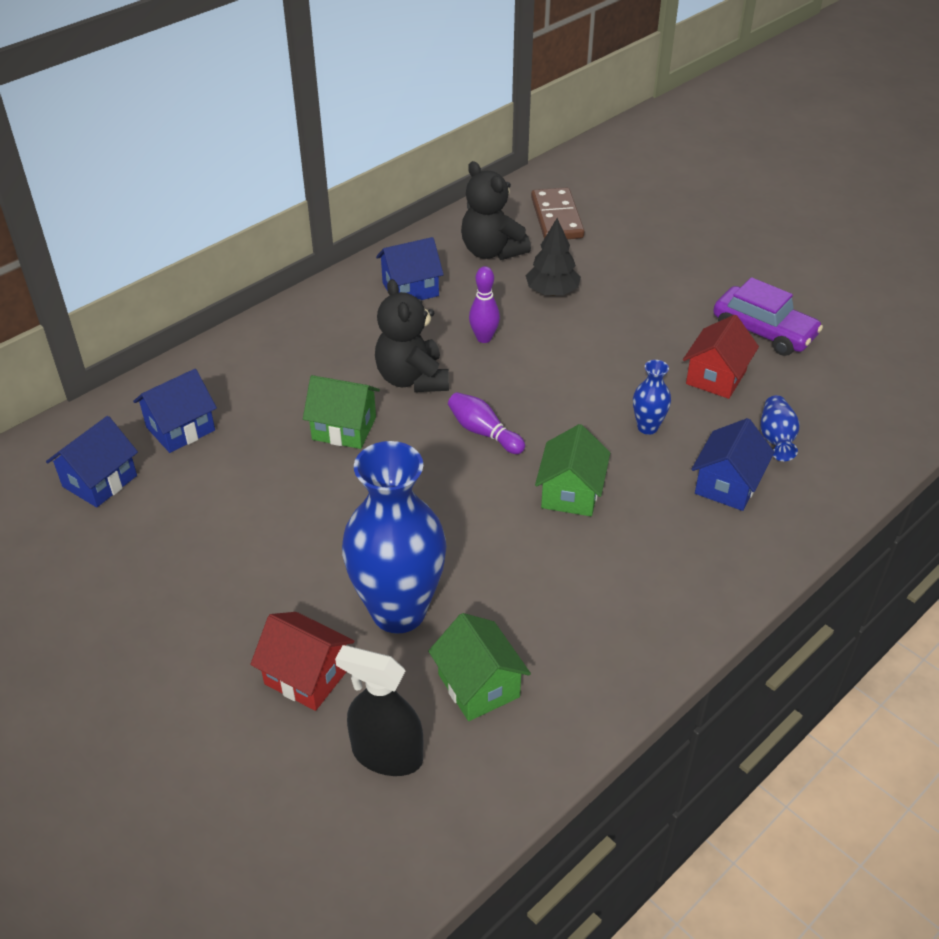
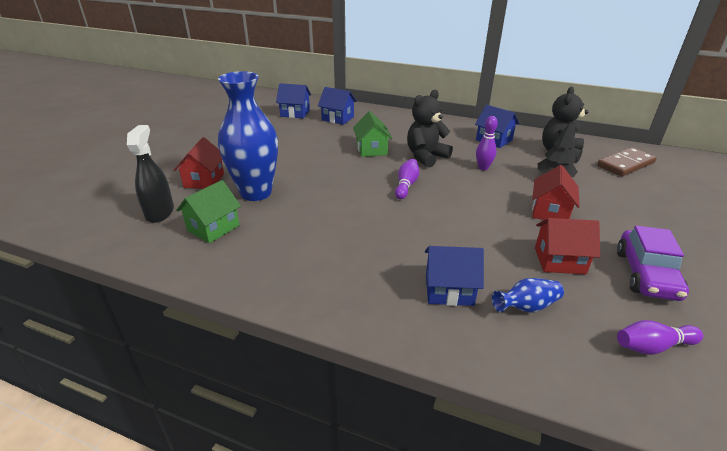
camera: 65 degrees right, 10 degrees down
green house [535,424,610,516] -> none
blue vase [633,360,671,435] -> none
none -> red house [532,165,580,220]
none -> purple bowling pin [617,320,703,355]

